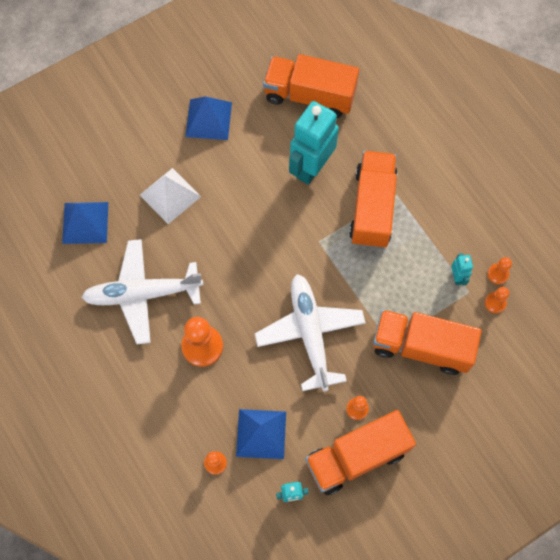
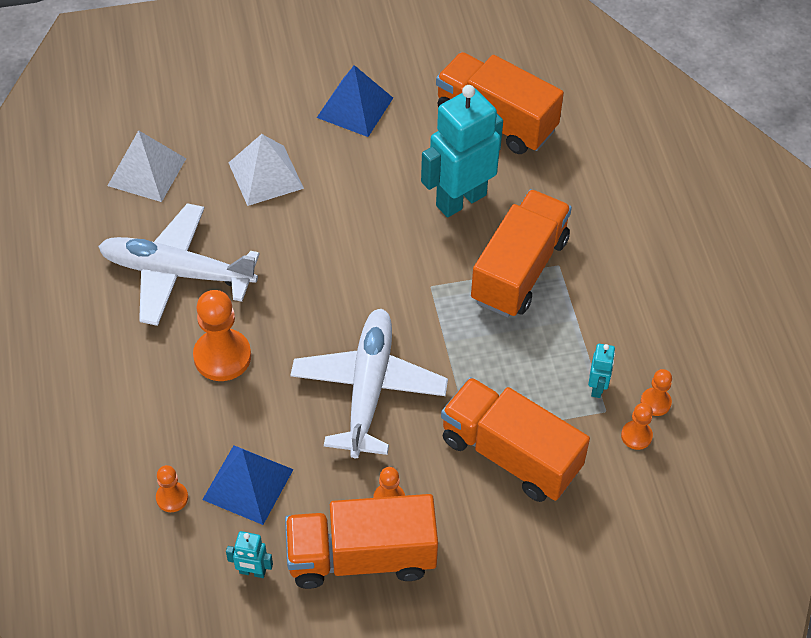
camera: 20 degrees right, 15 degrees down
blue pyramid [62,202,108,244] -> white pyramid [107,130,186,202]

